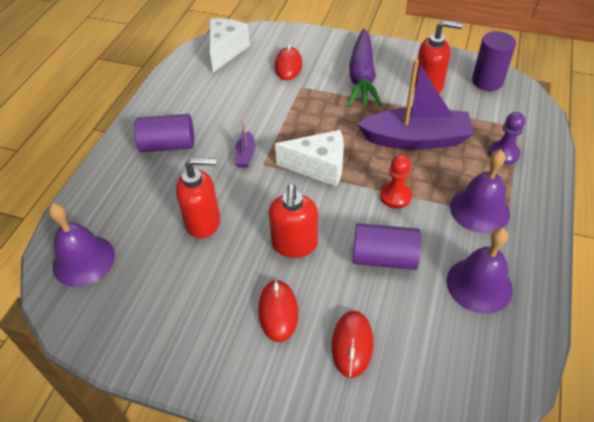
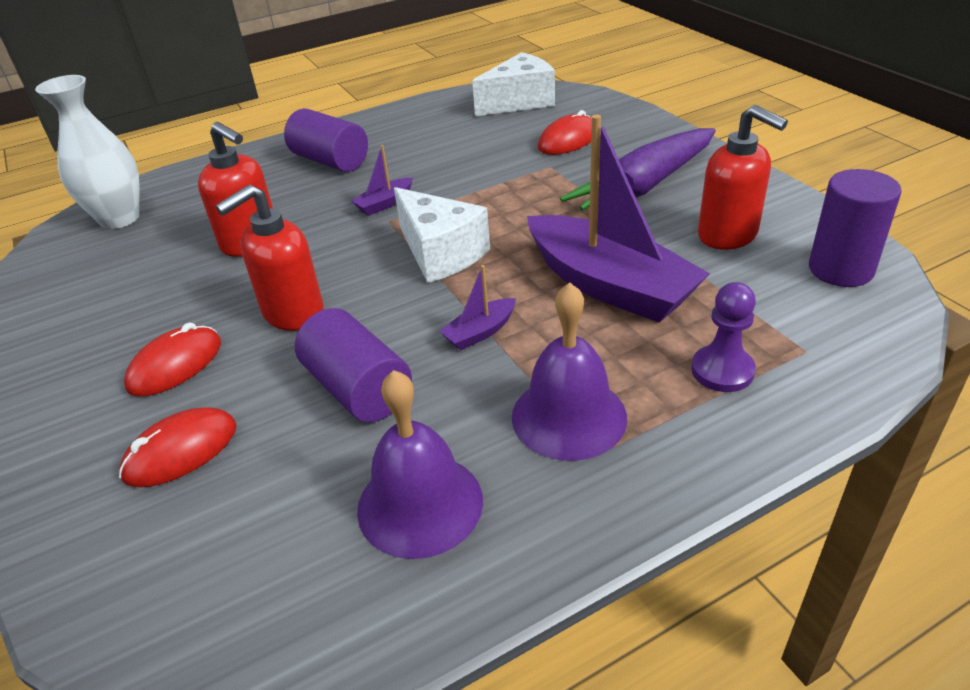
camera: 45 degrees right, 10 degrees down
purple bell [49,203,115,287] -> white vase [35,75,140,229]
red pawn [380,155,412,208] -> purple boat [439,265,516,351]

